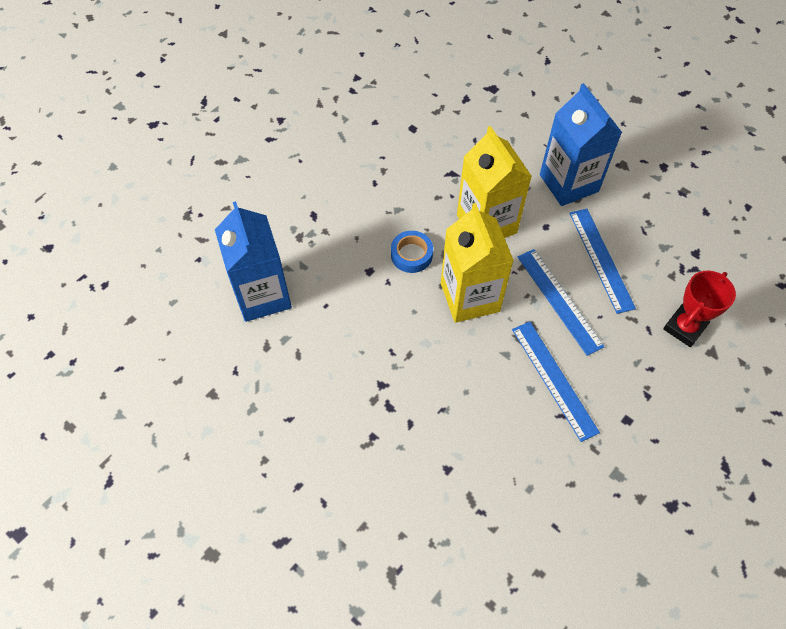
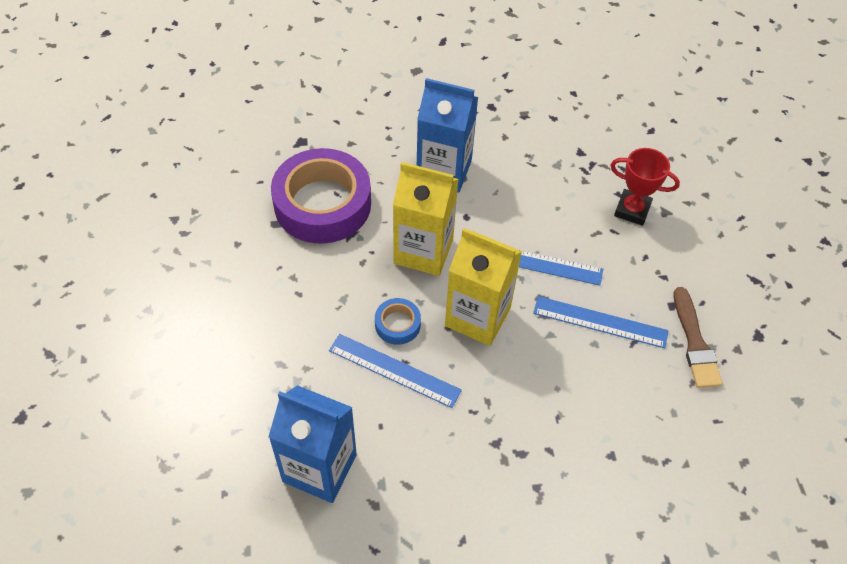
camera: 50 degrees left, 5 degrees down
blue ruler [569,209,636,314] -> blue ruler moved to [329,334,462,408]
red trophy [663,271,736,347] -> red trophy turned 60 degrees counterclockwise [610,148,680,226]
none -> purple tape [271,148,371,244]
none -> brown brush [674,287,723,388]

